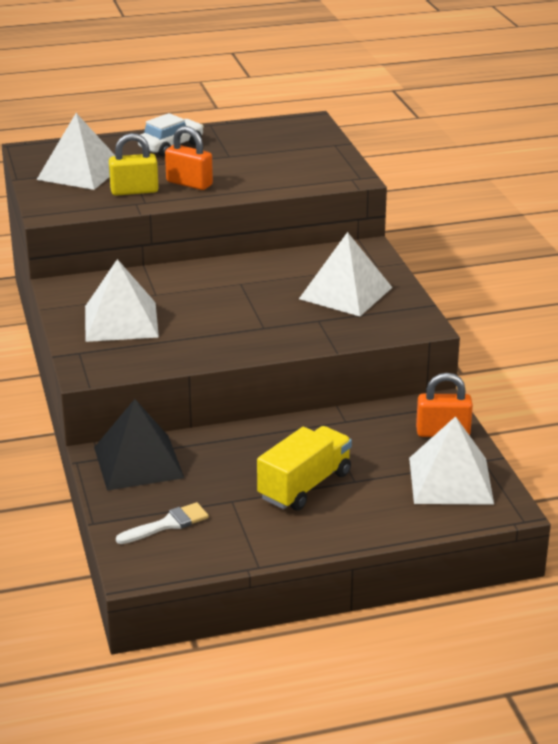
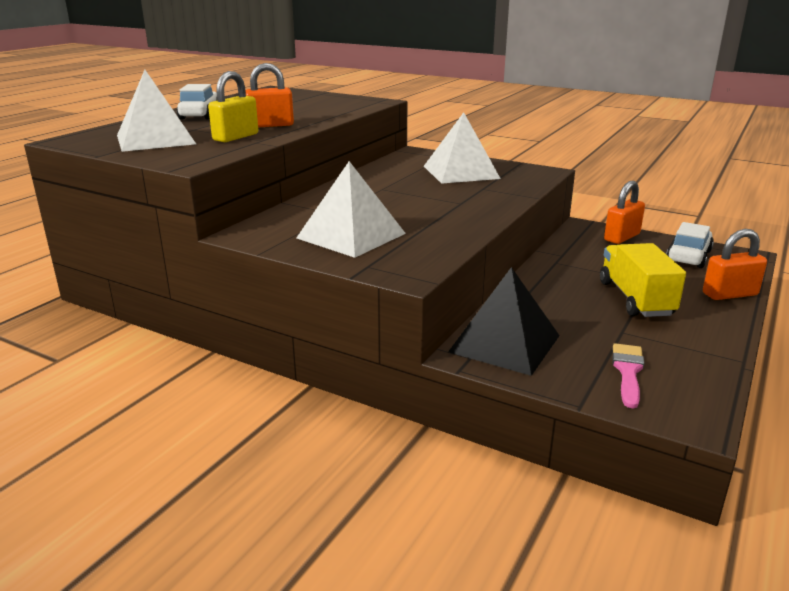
camera: 45 degrees left, 5 degrees down
white brush [116,502,209,544] -> pink brush [612,343,645,409]
white pyramid [409,416,494,505] -> white car [666,222,714,268]
none -> orange padlock [703,229,767,300]

